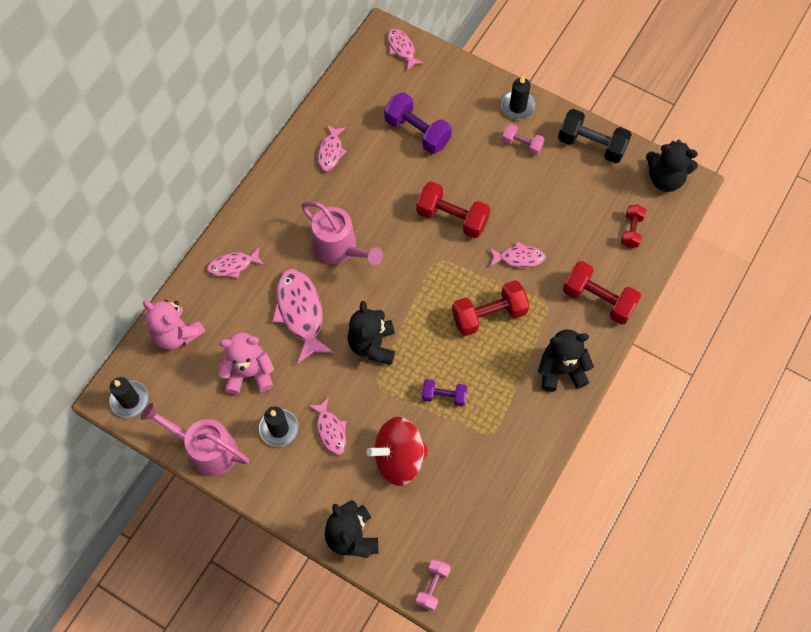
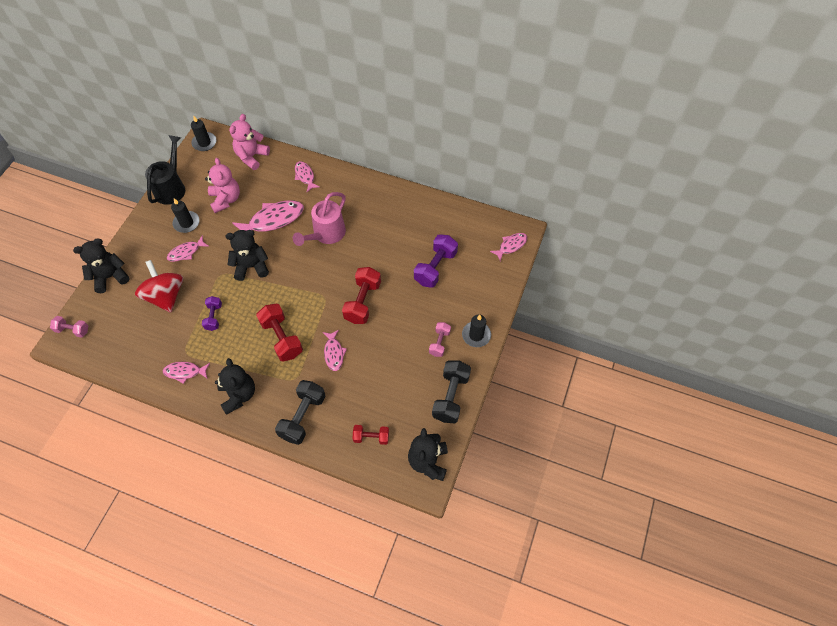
camera: 80 degrees right, 5 degrees down
pink watering can [141,403,250,476] -> black watering can [145,135,185,205]
pink fish [318,124,347,171] -> pink fish moved to [163,362,210,384]
red dumbbell [563,261,641,325] -> black dumbbell [275,380,325,445]

